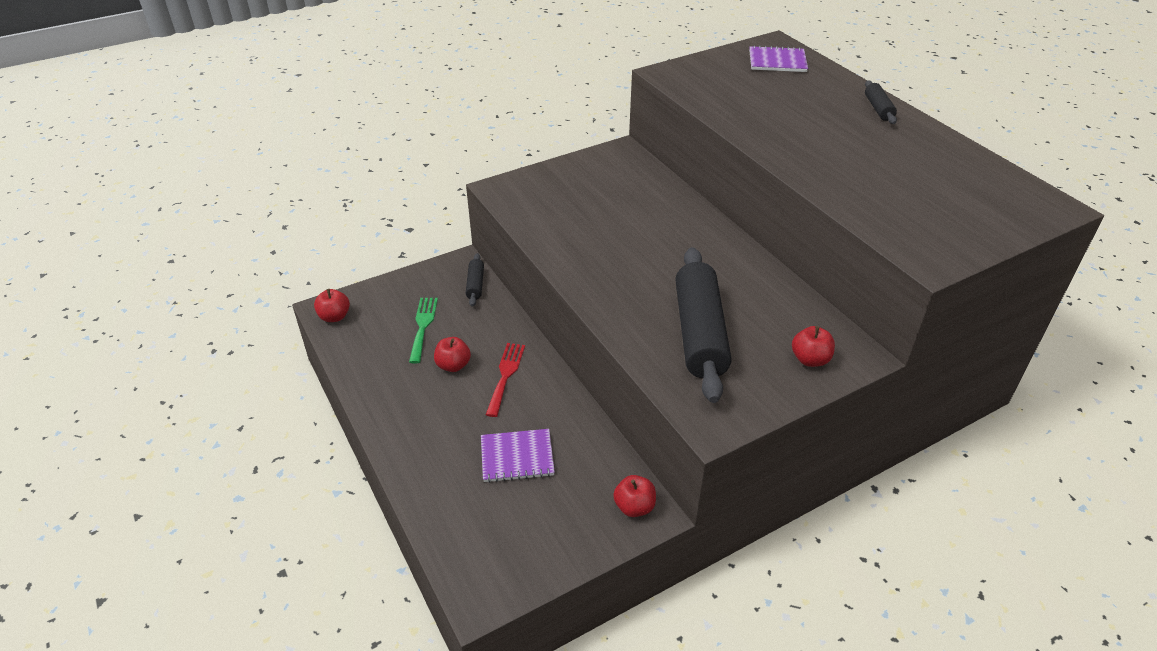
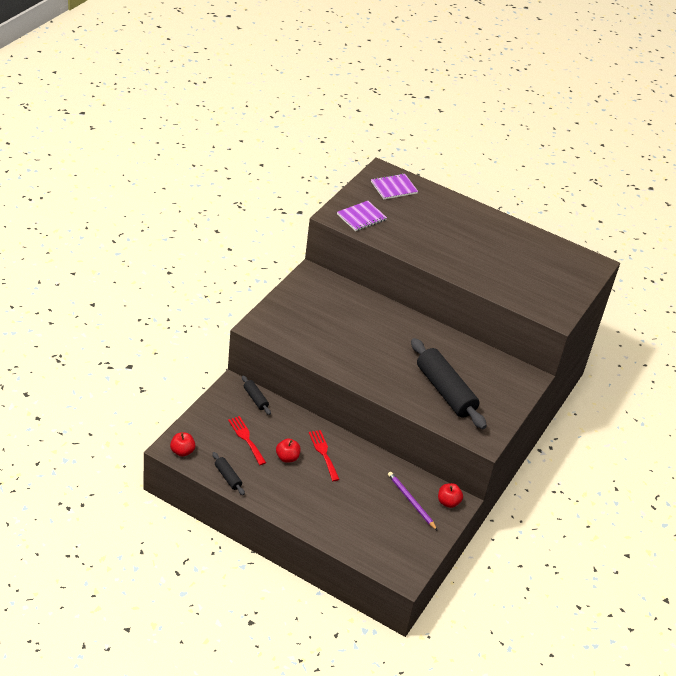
camera: 35 degrees left, 0 degrees up
green fork [409,298,438,363] -> red fork [228,416,266,465]
purple notebook [481,429,555,483] -> purple notebook moved to [337,201,387,231]
red apple [792,326,835,367] -> none
black rolling pin [865,80,897,124] -> black rolling pin moved to [212,452,245,495]
none -> purple pencil [388,472,438,531]

